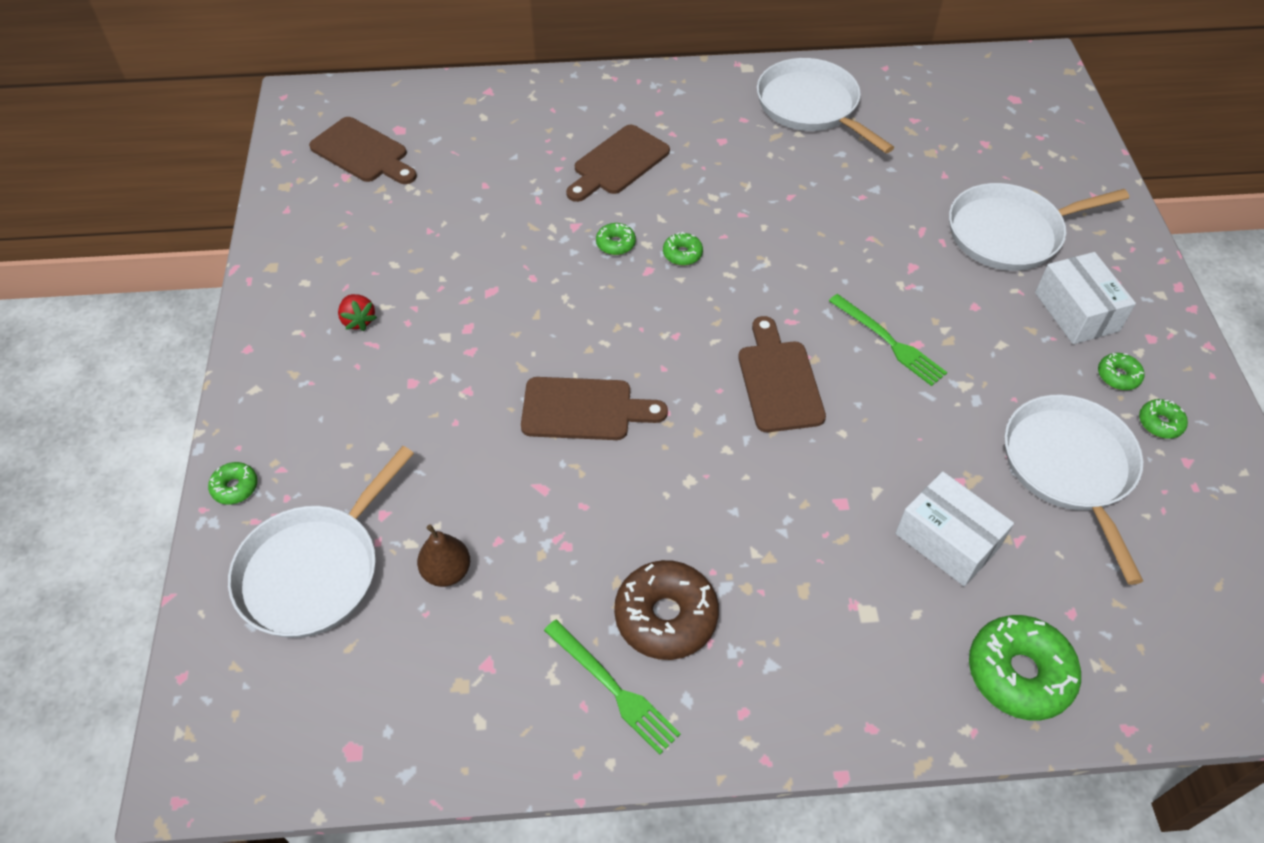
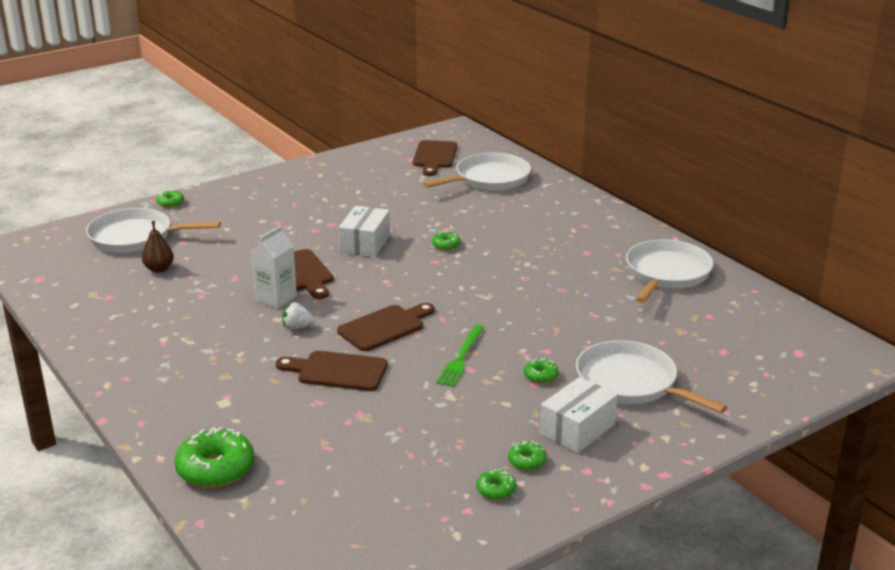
camera: 60 degrees right, 25 degrees down
red strawberry [338,294,377,331] -> none
green fork [544,619,681,755] -> none
brown cutting board [566,125,670,202] -> brown cutting board moved to [276,351,388,391]
brown donut [614,560,719,660] -> none
green donut [663,232,703,265] -> green donut moved to [524,358,559,383]
white box [895,471,1014,586] -> white box moved to [339,206,390,257]
white pan [1004,395,1143,585] -> white pan moved to [423,153,531,191]
none -> white carton [251,226,297,309]
none -> white strawberry [282,302,315,330]

